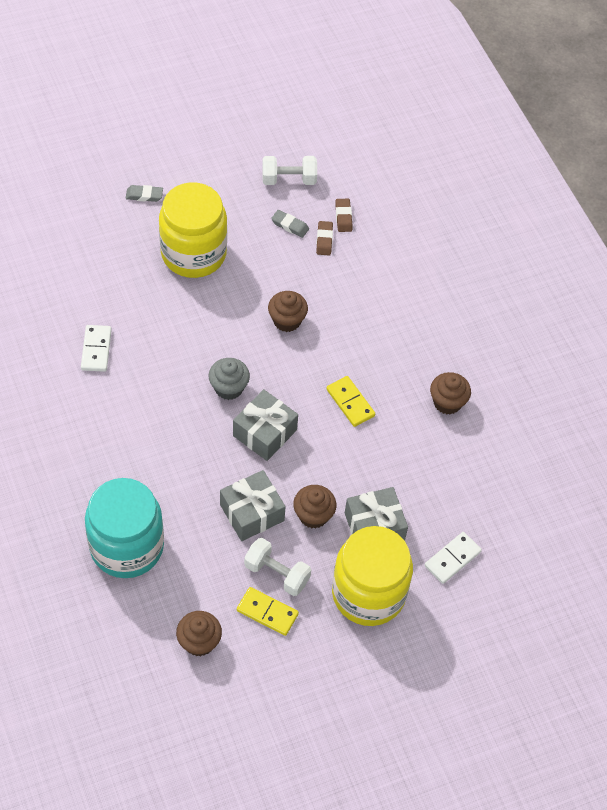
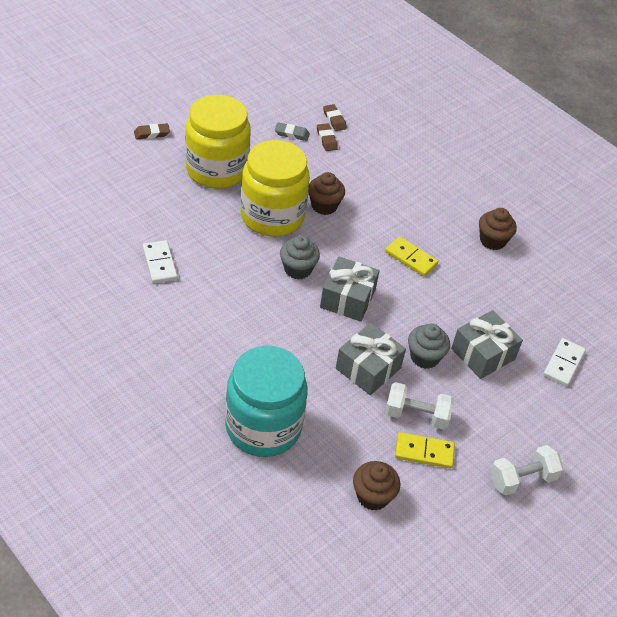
camera: 20 degrees left, 10 degrees down
grey eraser [126,185,163,202] -> brown eraser [134,123,170,139]
white dumbbell [262,156,317,185] -> white dumbbell moved to [490,445,563,496]
brown cupcake [293,485,336,529] -> grey cupcake [408,323,450,369]
yellow jar [332,526,413,626] -> yellow jar moved to [241,140,310,237]

